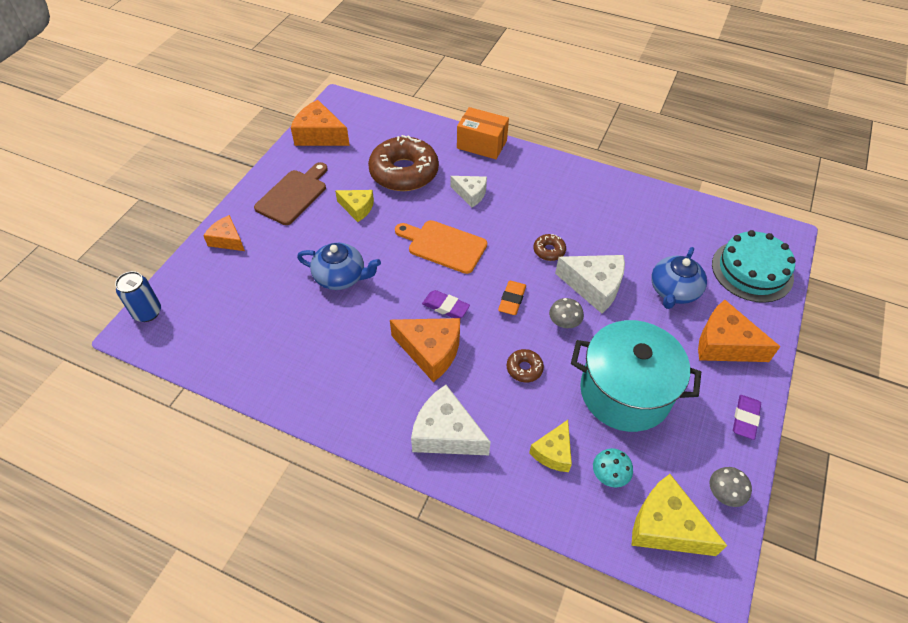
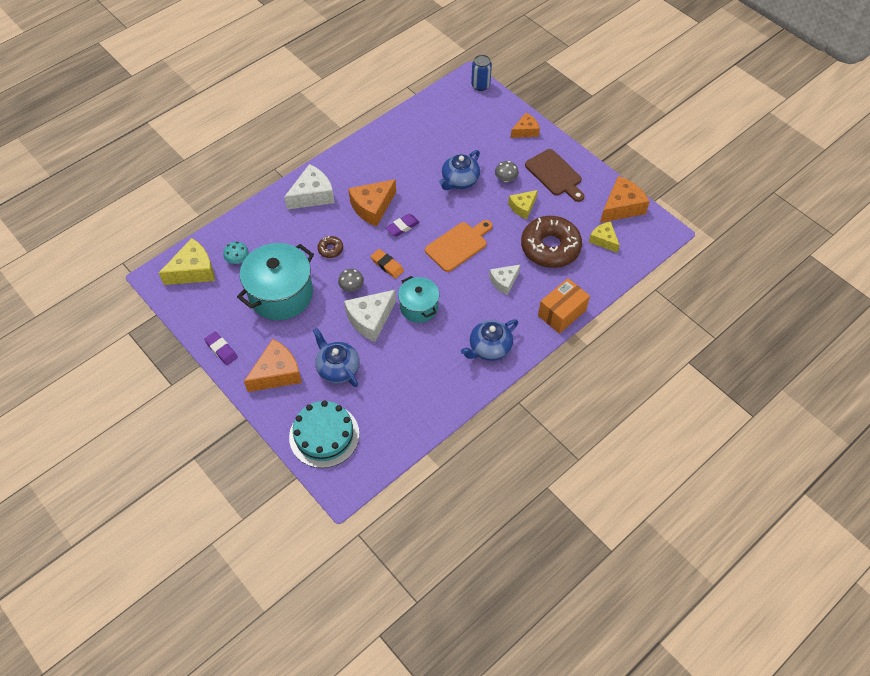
camera: 115 degrees right, 5 degrees up
yellow cheese [529,420,572,472] -> yellow cheese moved to [589,221,620,253]
brown donut [534,234,566,261] -> turquoise pot [398,276,439,323]
grey mushroom [710,467,752,507] -> grey mushroom moved to [495,161,519,182]
none -> blue teapot [461,319,518,361]

